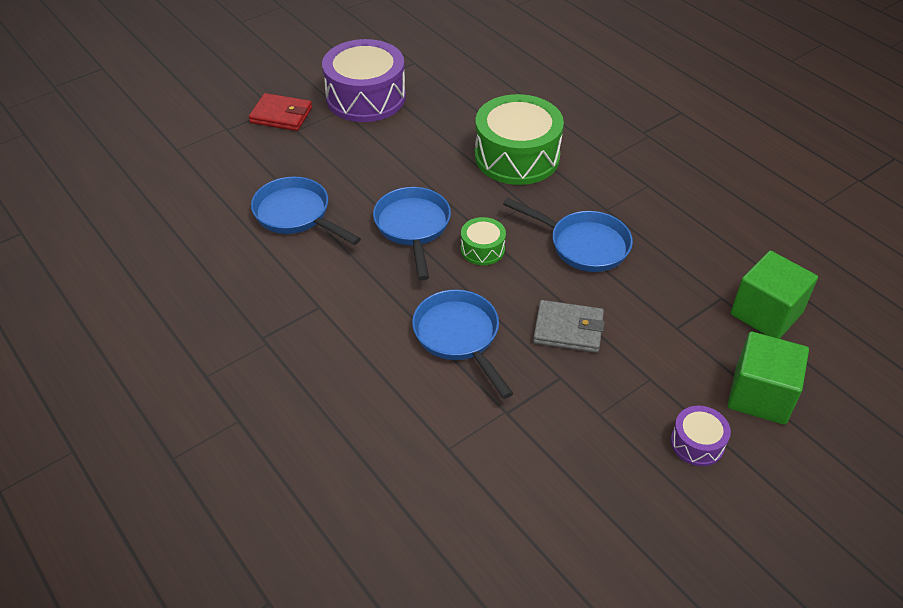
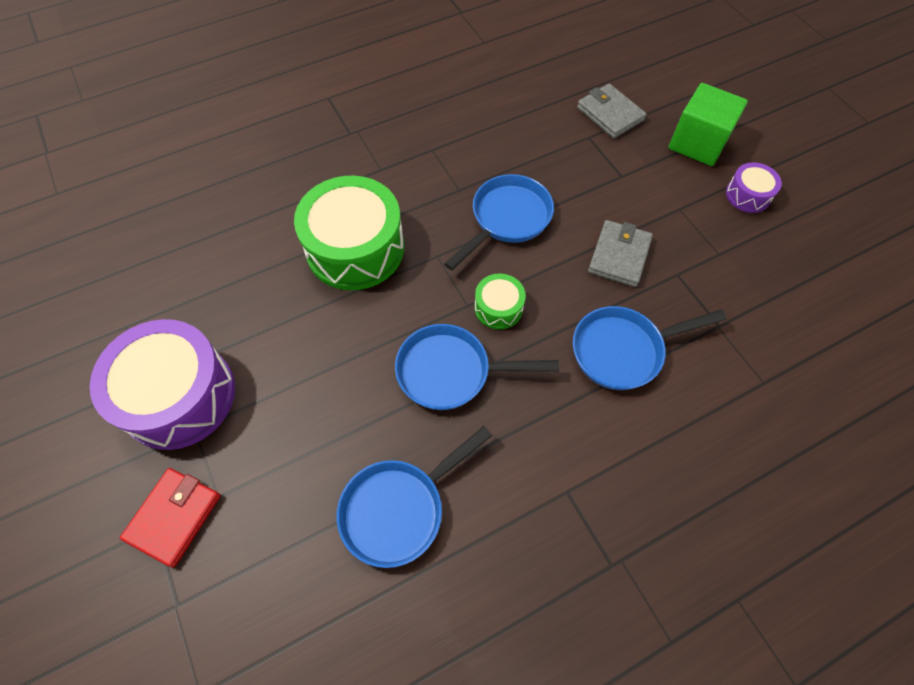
camera: 80 degrees left, 15 degrees up
green cube [731,251,818,339] -> grey wallet [577,84,647,139]

